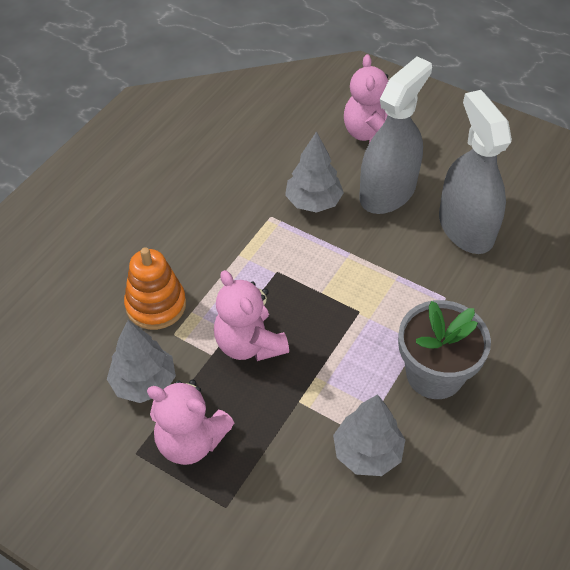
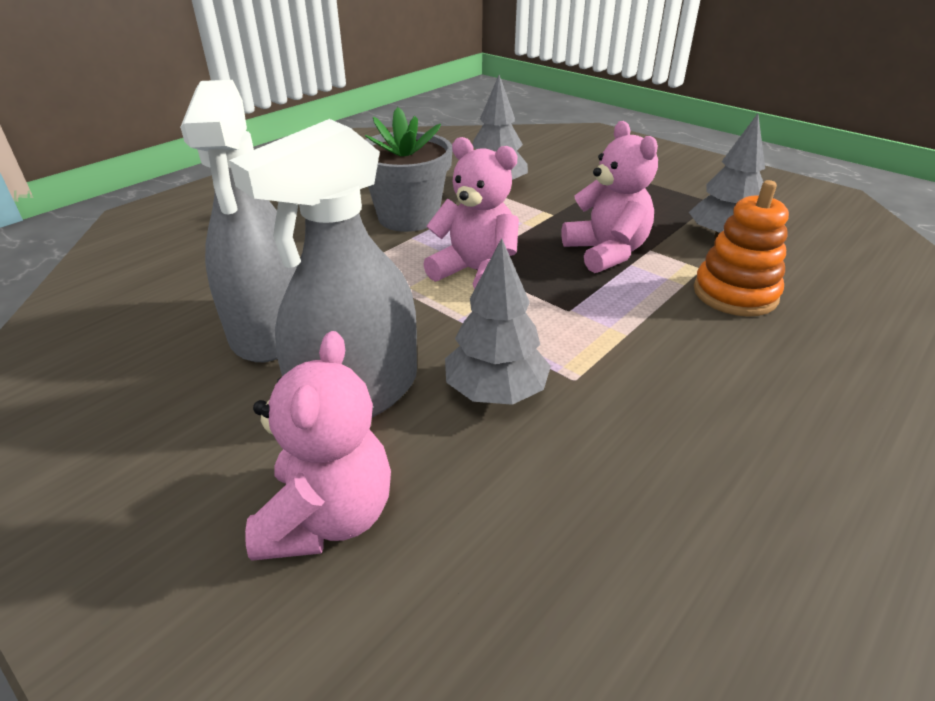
camera: 170 degrees left, 15 degrees down
pink teddy bear [147,380,234,465] -> pink teddy bear moved to [423,137,519,289]

